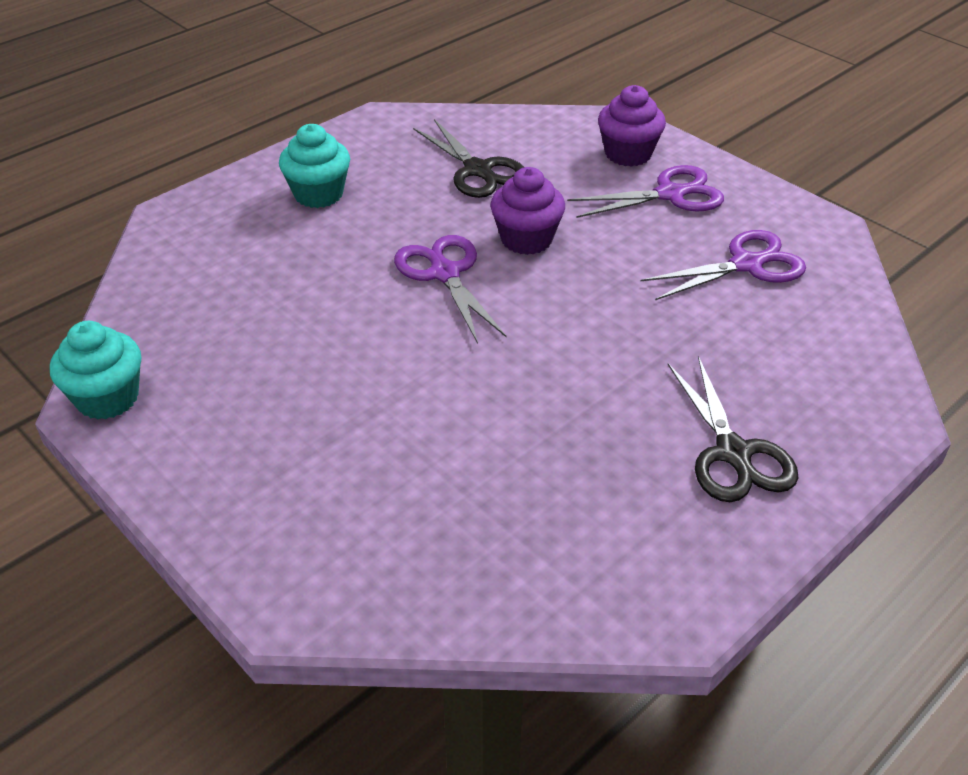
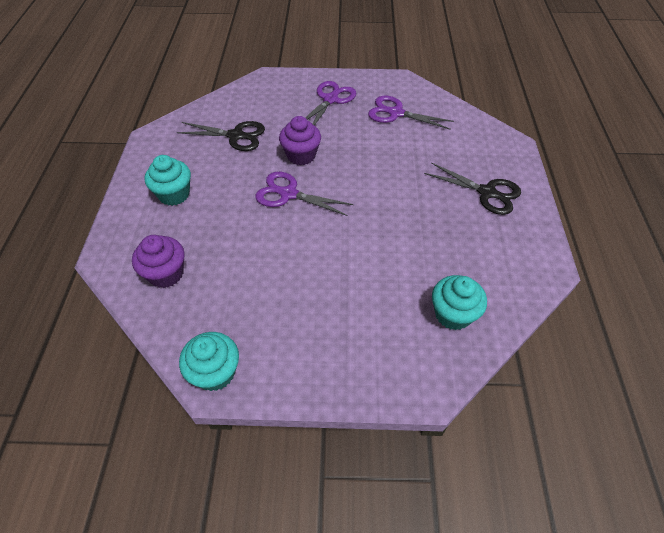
camera: 45 degrees left, 10 degrees up
purple cupcake [598,85,666,167] -> purple cupcake moved to [132,235,185,288]
purple scissors [641,230,806,300] -> purple scissors turned 90 degrees counterclockwise [368,96,454,130]
none -> turquoise cupcake [432,275,487,330]

